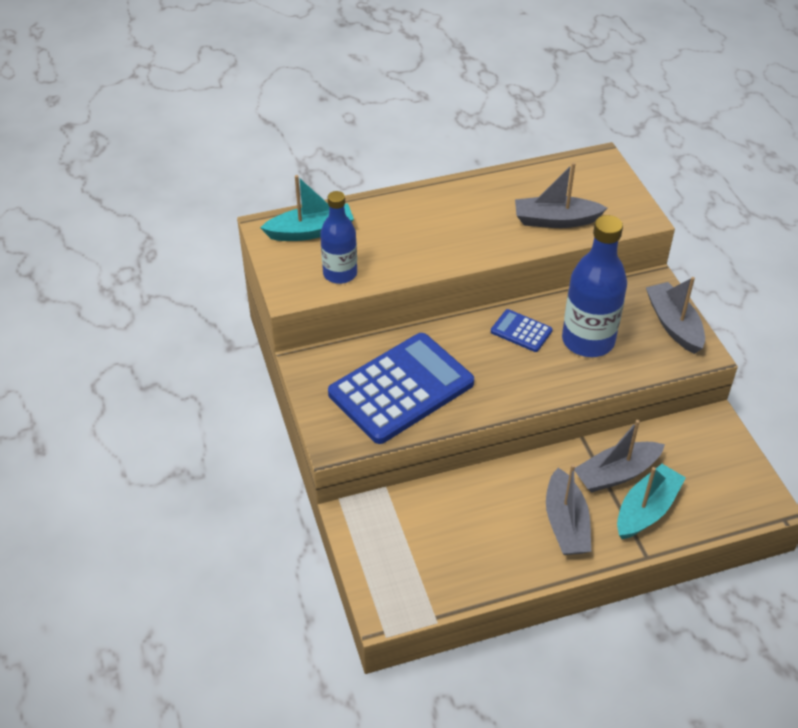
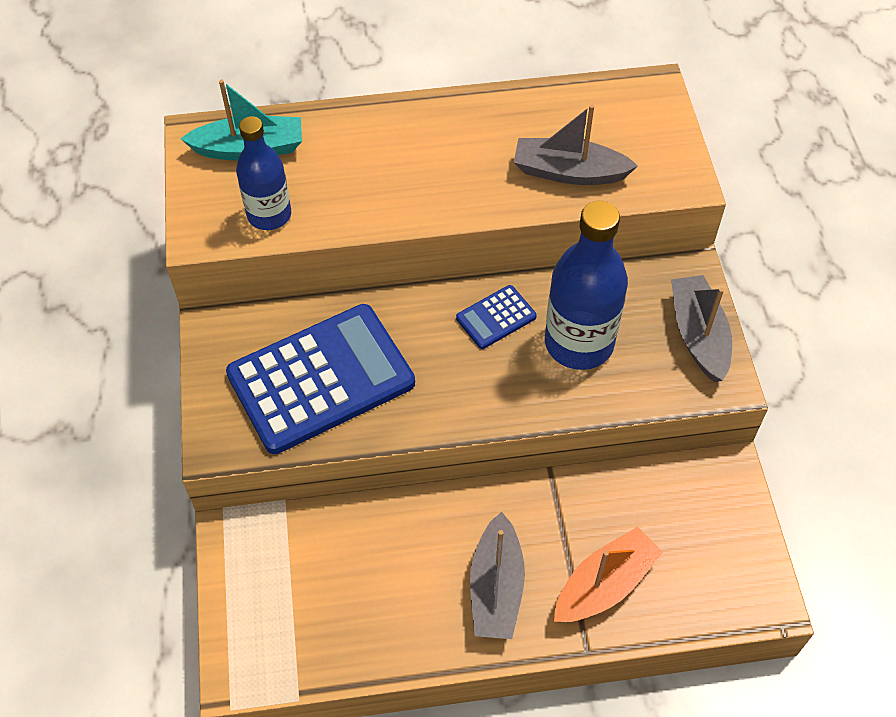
camera: 10 degrees right, 10 degrees up
blue calculator [491,309,553,352] -> blue calculator turned 75 degrees counterclockwise [456,285,537,349]
grey boat [574,420,665,492] -> none
turquoise boat [617,464,686,539] -> orange boat [554,527,663,622]

